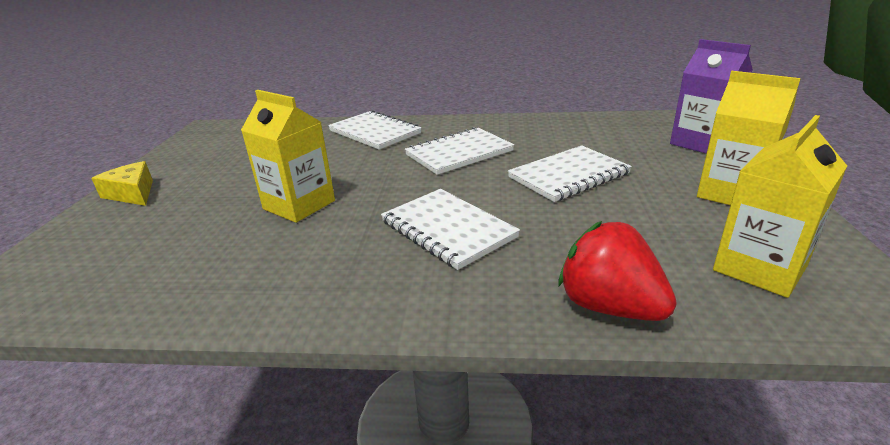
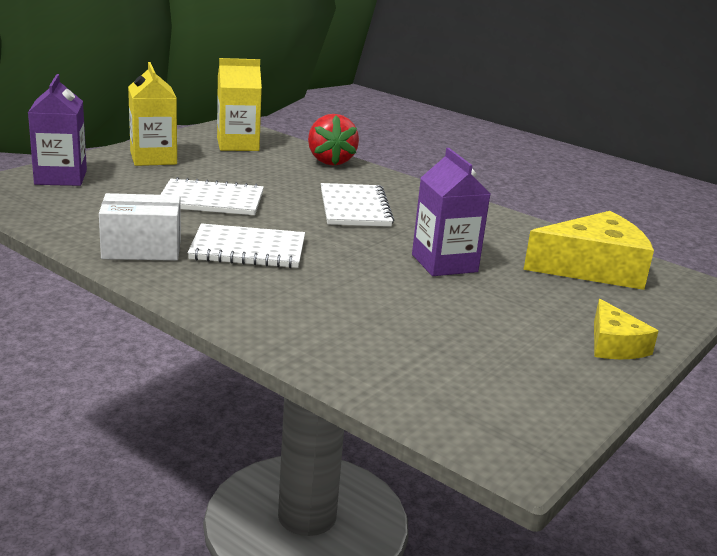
camera: 150 degrees left, 5 degrees down
yellow carton [241,90,335,223] -> purple carton [412,148,490,276]
white notebook [328,110,421,150] -> none
none -> white box [99,193,181,261]
none -> yellow cheese [523,211,654,290]

